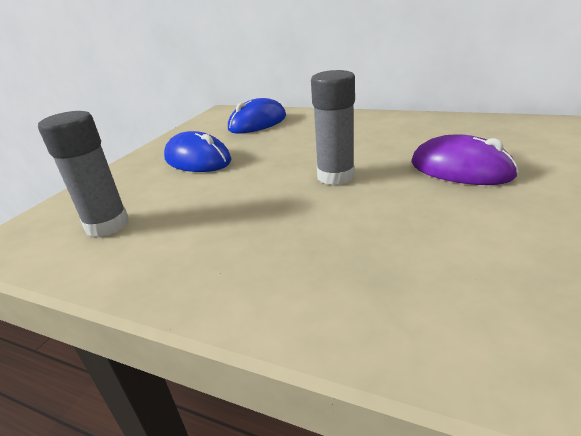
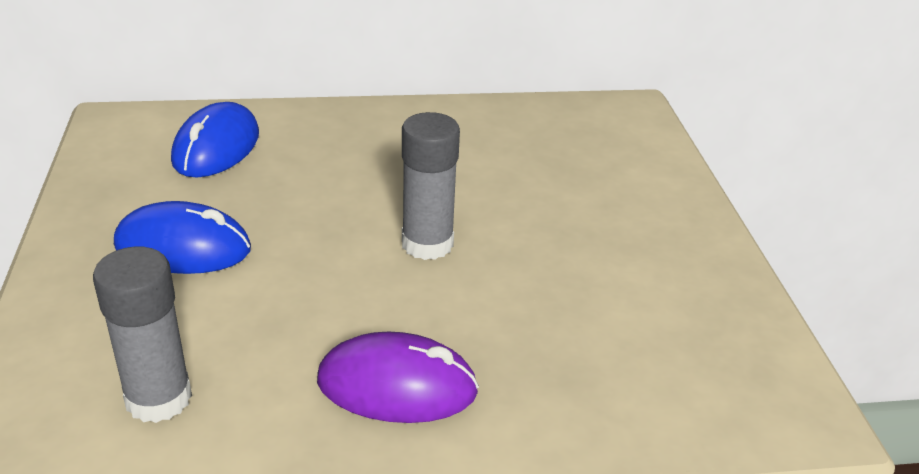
camera: 35 degrees left, 5 degrees up
purple mouse [411,135,519,185] -> purple mouse moved to [317,331,479,423]

